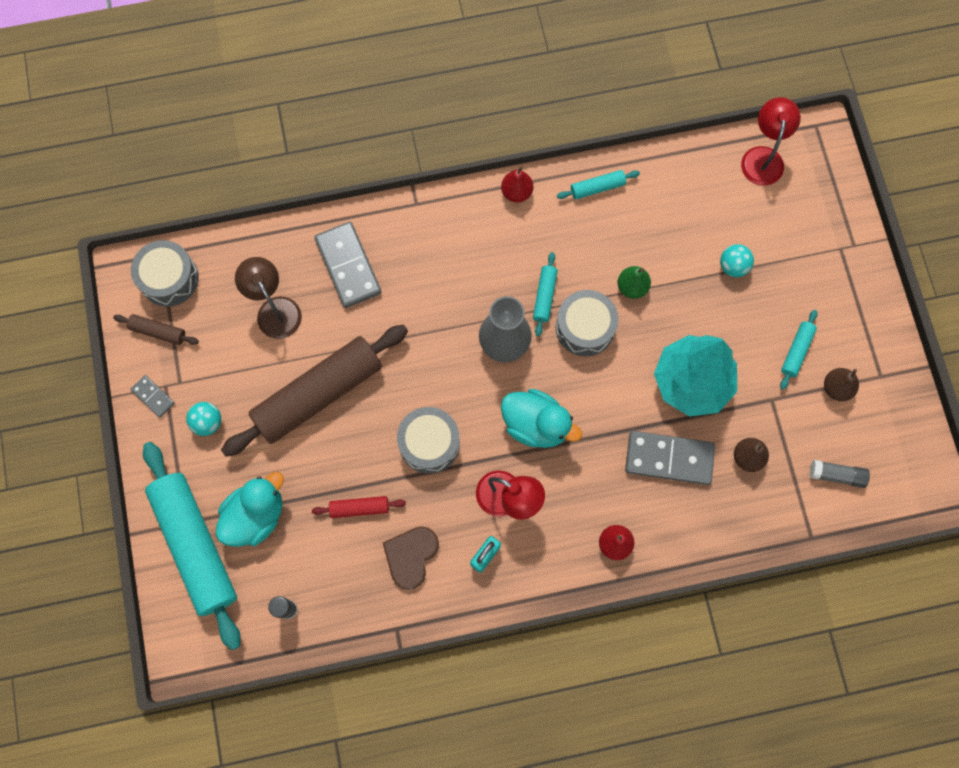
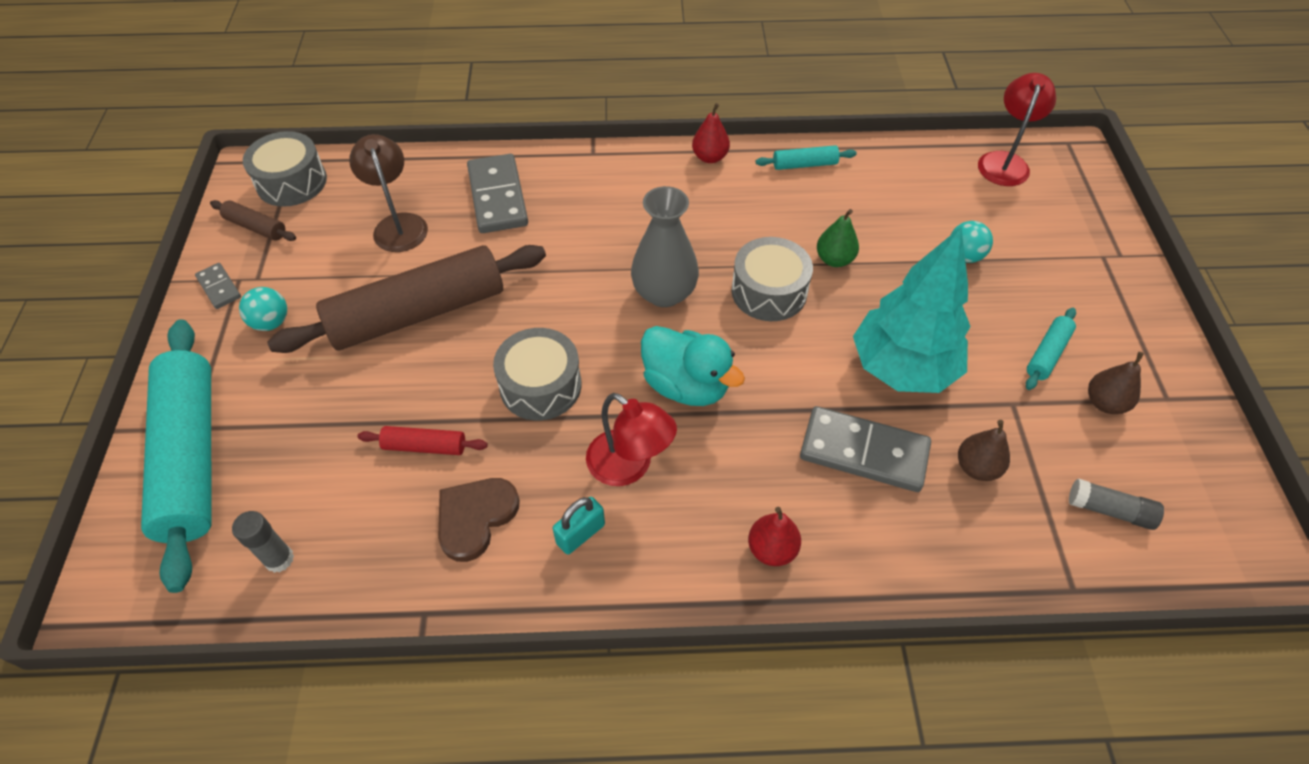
camera: 10 degrees right, 20 degrees down
turquoise duck [216,472,284,547] -> none
turquoise rolling pin [533,252,558,336] -> none

